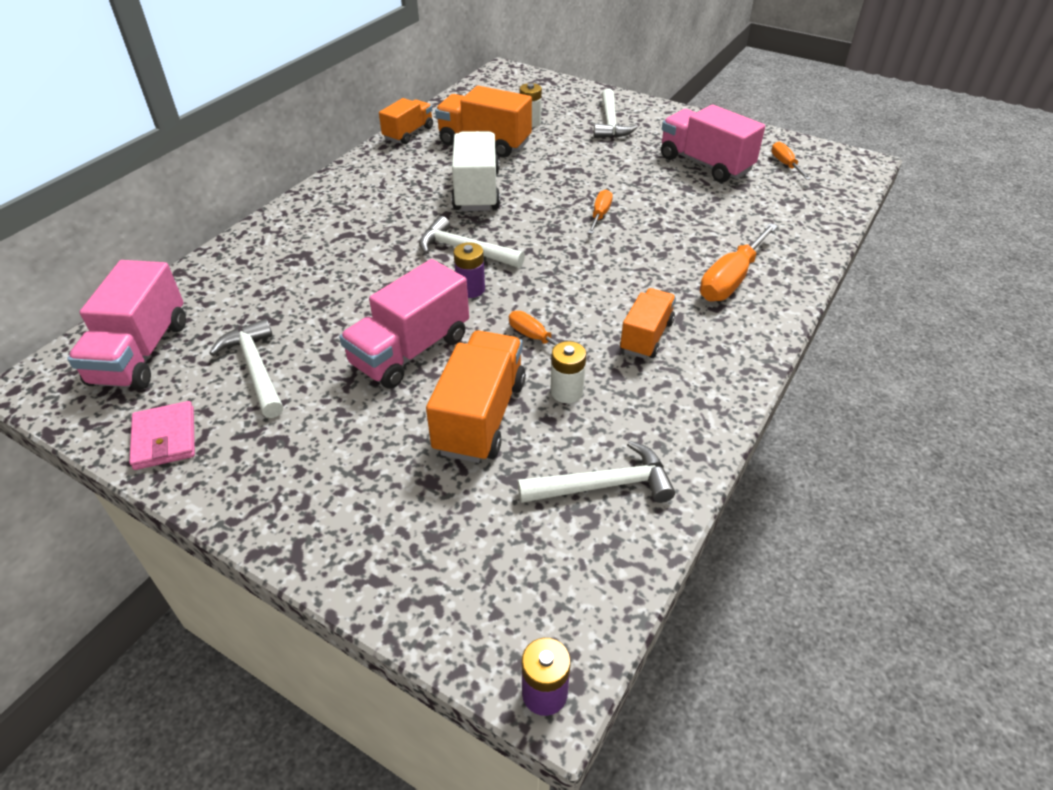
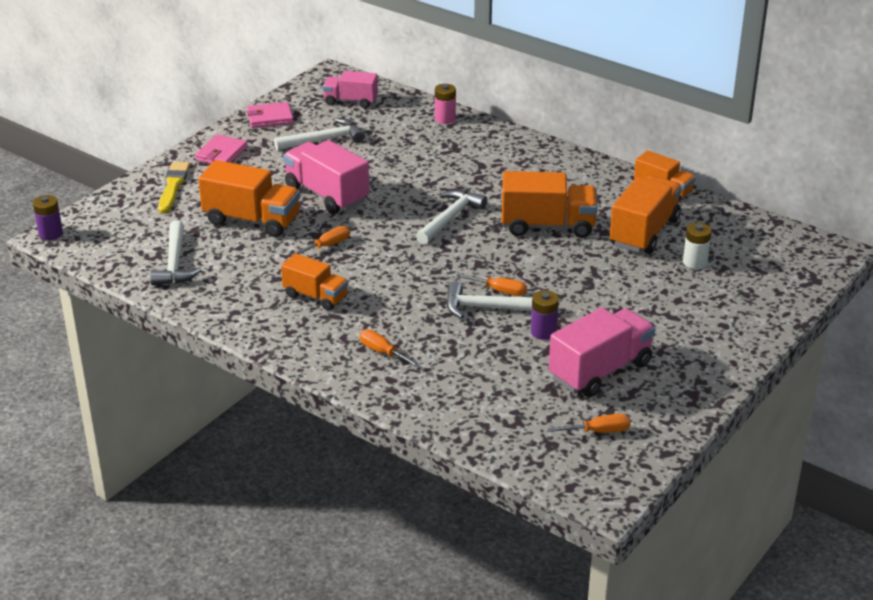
camera: 95 degrees right, 10 degrees down
pink truck [67,260,186,390] -> pink truck [323,71,378,108], size x0.63
white truck [451,131,500,211] -> orange truck [501,171,598,238]
purple battery [454,242,485,298] -> purple battery moved to [531,290,559,340]
white battery [551,341,586,403] -> none
white hammer [594,89,638,138] -> white hammer moved to [446,281,532,319]
orange screwdriver [700,223,778,302] -> orange screwdriver [360,329,420,367], size x0.56
none -> yellow brush [158,162,190,213]
none -> pink wallet [195,134,248,164]
none -> pink battery [435,84,456,124]

